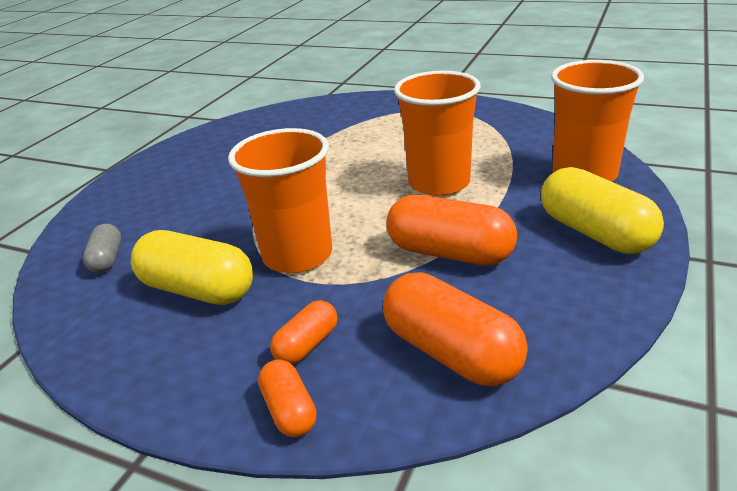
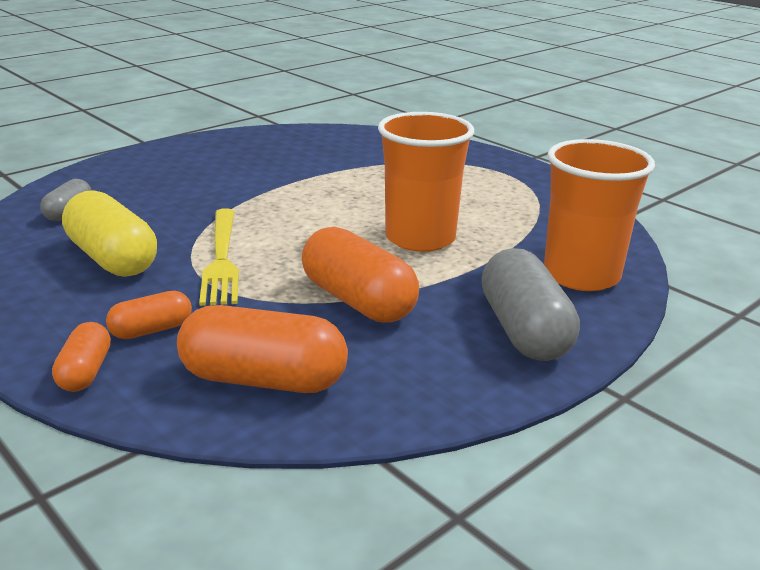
camera: 20 degrees right, 5 degrees down
orange cup [228,128,332,273] -> yellow fork [199,208,239,306]
orange capsule [383,272,528,386] -> orange capsule turned 60 degrees counterclockwise [177,305,348,393]
yellow capsule [541,167,664,254] -> grey capsule [482,248,580,361]

